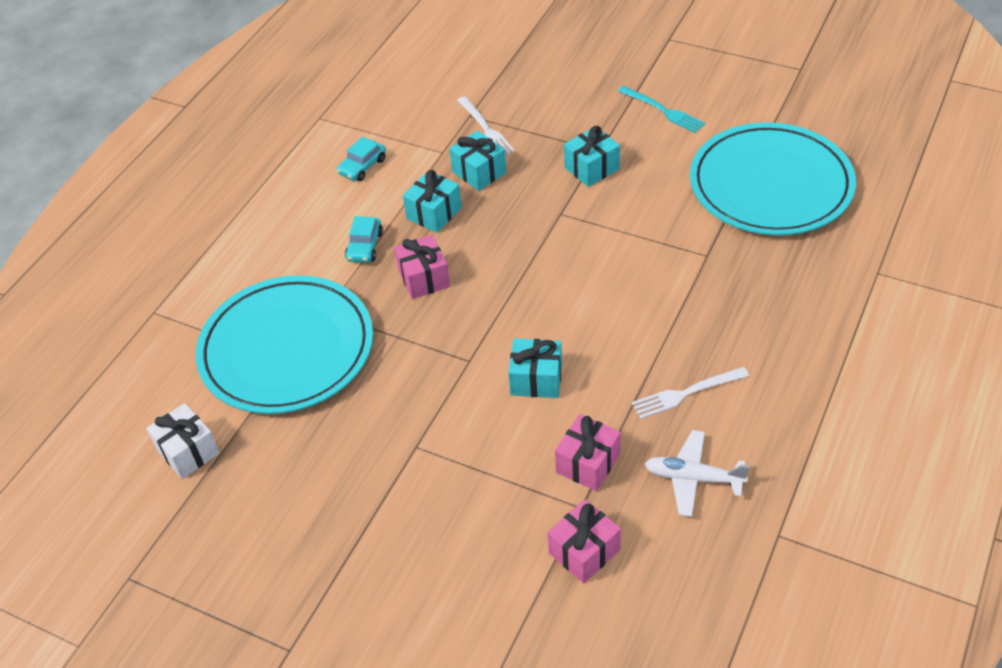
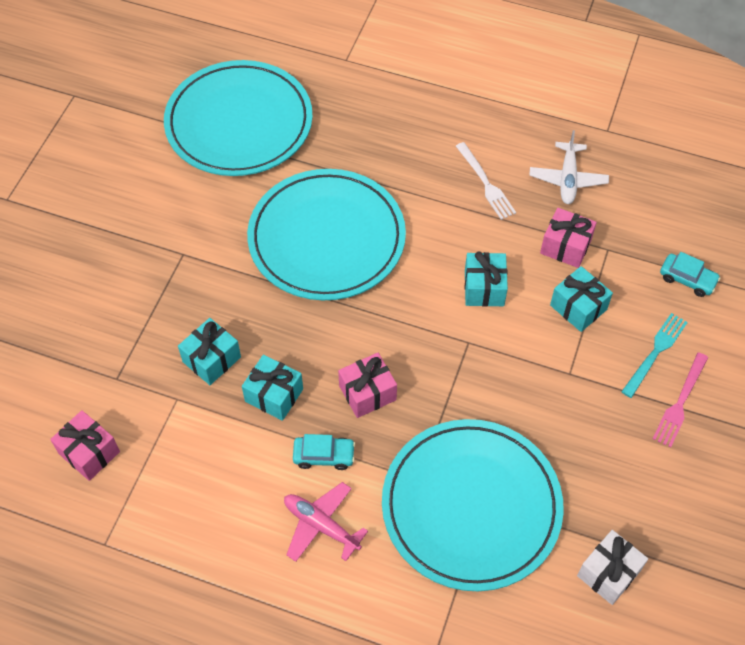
camera: 100 degrees left, 10 degrees up
turquoise car [337,137,386,181] -> turquoise car moved to [660,252,721,297]
white fork [457,96,515,155] -> none
pink gift [548,499,621,583] -> pink gift moved to [50,410,120,481]
turquoise gift [564,126,620,187] -> turquoise gift moved to [550,266,613,332]
turquoise fork [618,86,705,133] -> turquoise fork moved to [621,313,688,398]
none -> turquoise plate [247,169,406,300]
none -> pink plane [284,482,368,562]
none -> pink fork [653,352,708,448]

